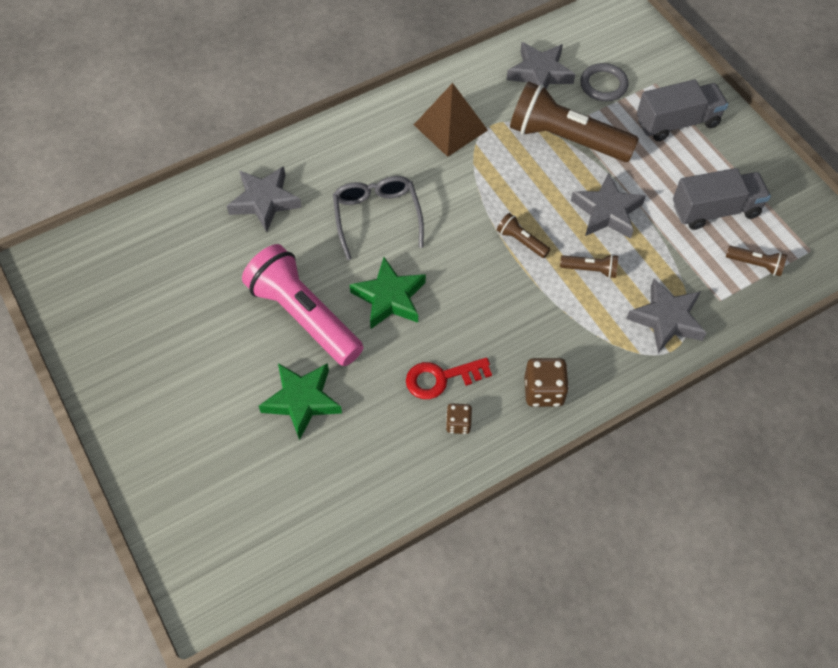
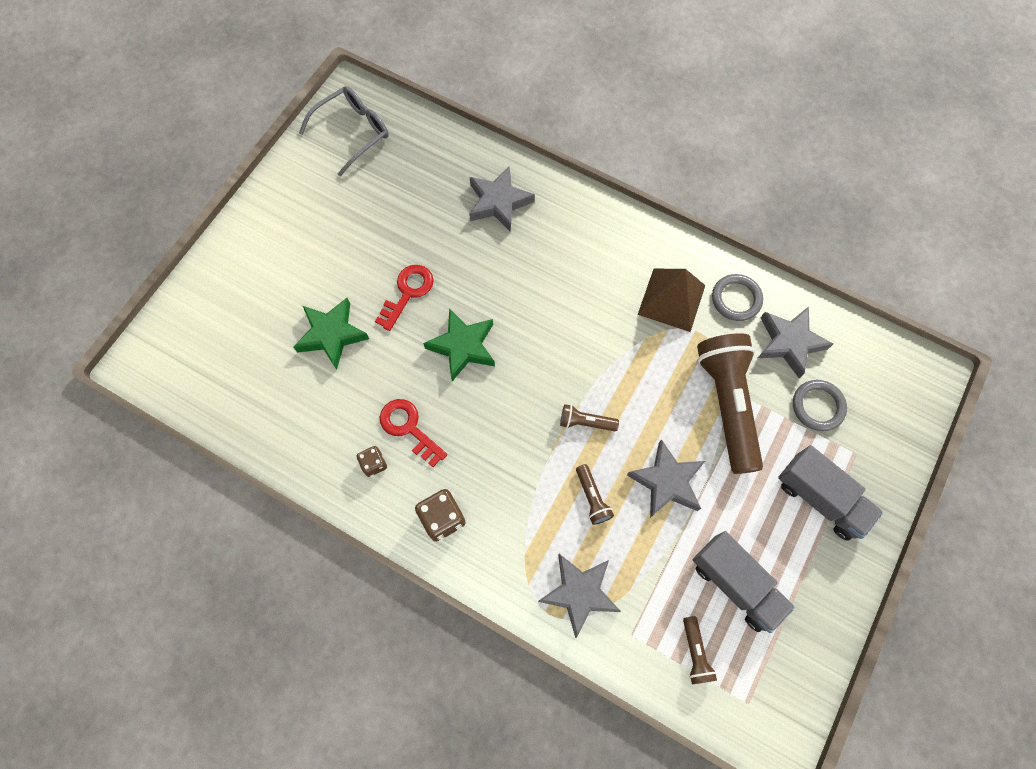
camera: 60 degrees right, 10 degrees up
pink flashlight [242,244,363,366] -> red key [375,265,434,331]
grey glasses [333,176,424,260] -> grey glasses moved to [299,86,389,176]
brown flashlight [497,213,550,258] -> brown flashlight turned 90 degrees counterclockwise [560,404,619,431]
none -> grey ring [712,274,763,321]

